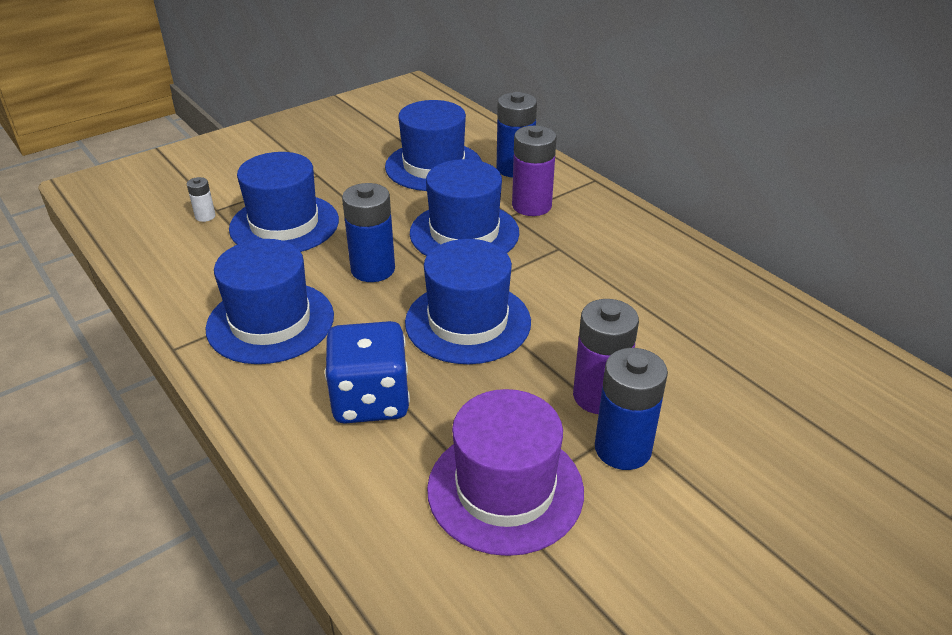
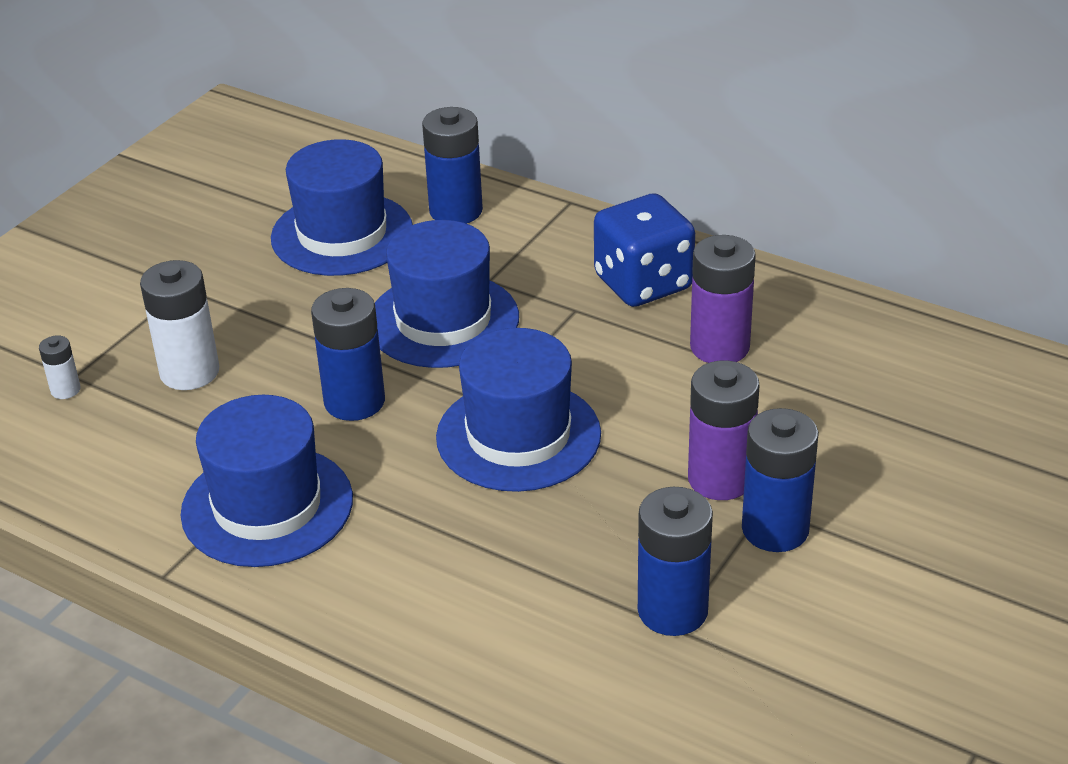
camera: 20 degrees left, 0 degrees up
blue hat [229,152,339,252] -> white battery [140,260,219,390]
blue dice [325,321,410,424] -> blue dice moved to [594,193,695,307]
purple hat [427,389,584,556] -> blue battery [638,487,713,636]
purple battery [512,126,557,216] -> purple battery moved to [690,235,756,363]

